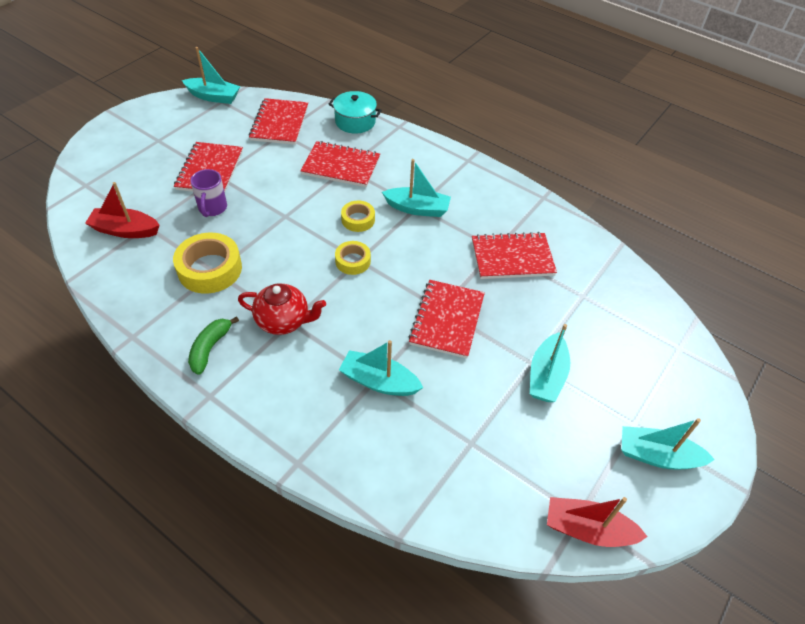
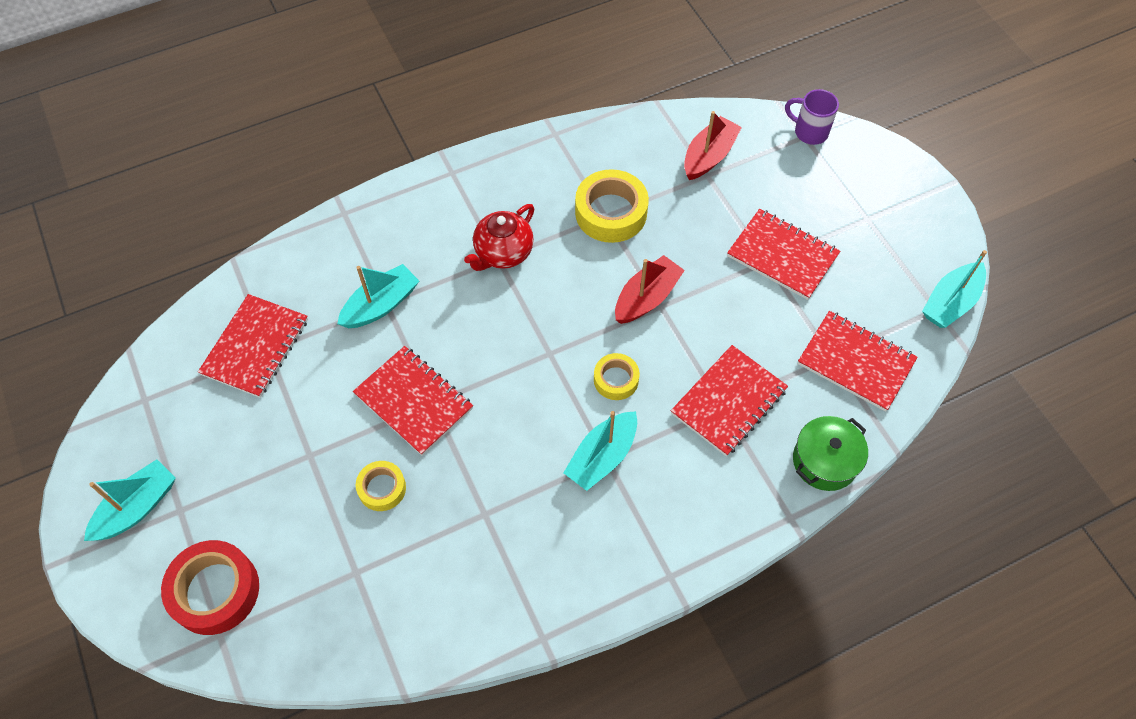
camera: 120 degrees right, 10 degrees up
green banana [188,317,239,375] -> none
purple mug [190,169,227,217] -> purple mug moved to [785,89,839,145]
turquoise pot [329,91,382,134] -> green pot [793,416,868,491]
yellow tape [335,241,371,275] -> yellow tape moved to [356,461,406,511]
red notebook [472,232,557,279] -> red notebook moved to [198,294,308,398]
turquoise boat [530,324,570,402] -> none
red boat [547,497,648,547] -> red boat moved to [615,255,685,324]
none -> red tape [161,540,259,635]

